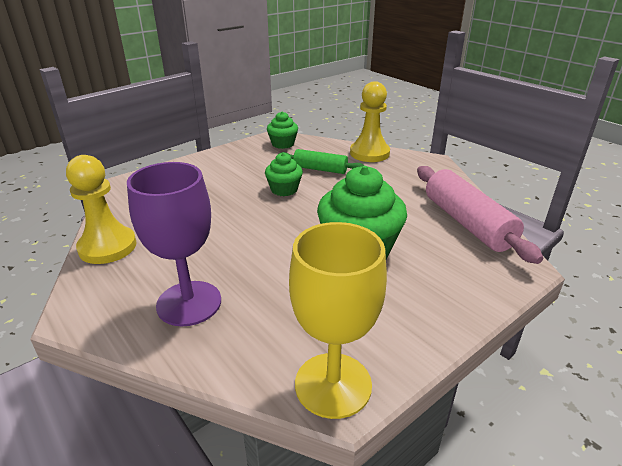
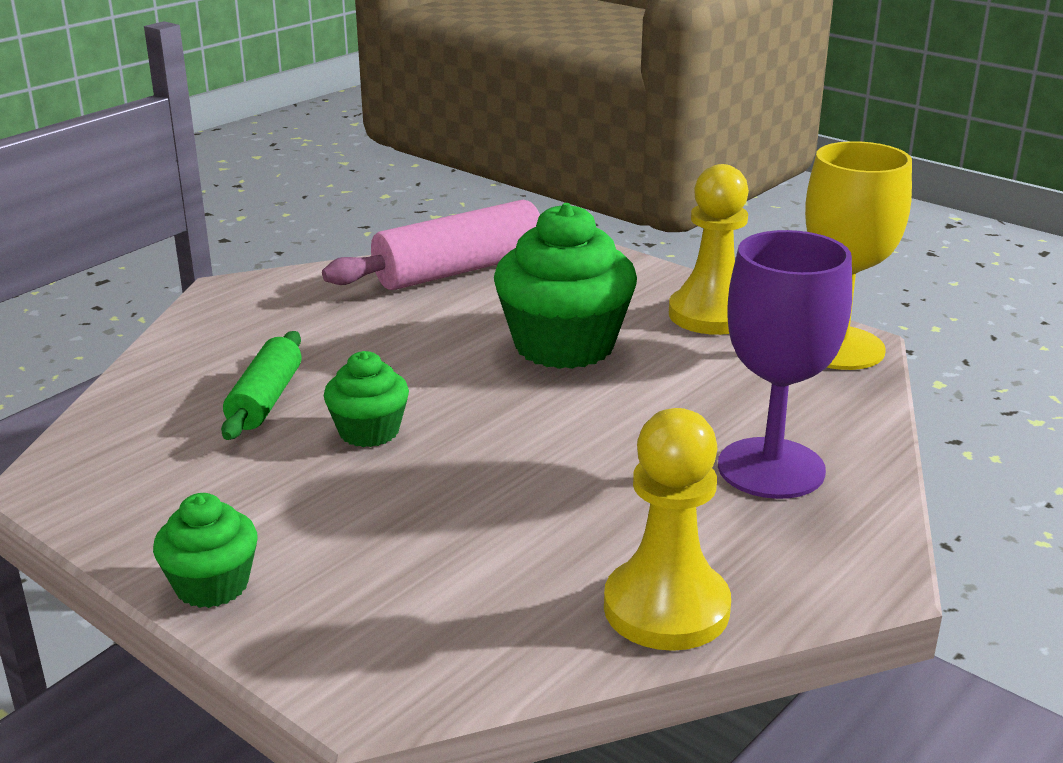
camera: 100 degrees left, 5 degrees down
green cupcake [267,112,298,149] -> green cupcake moved to [153,493,258,608]
yellow pawn [350,81,390,162] -> yellow pawn moved to [669,164,749,335]

